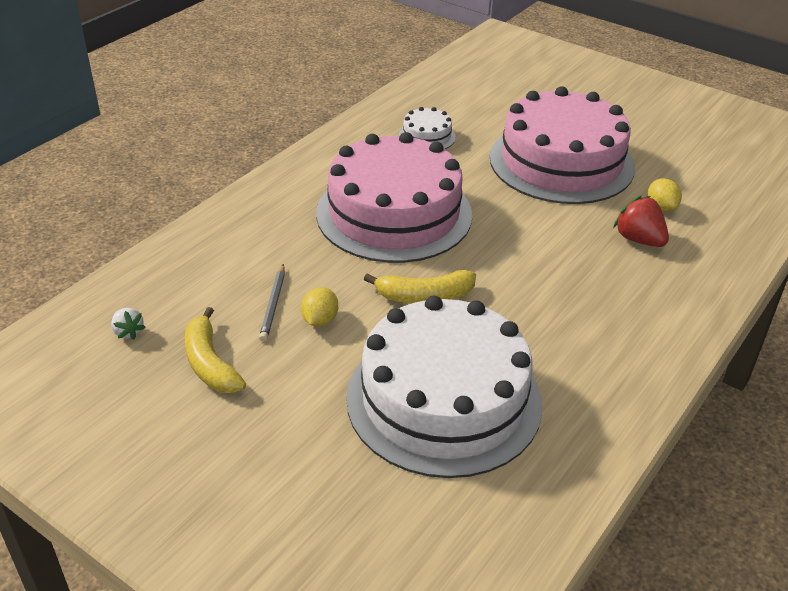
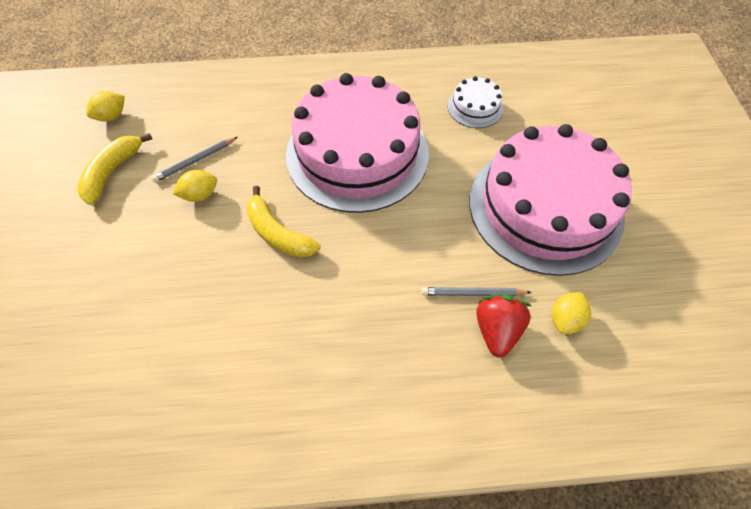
camera: 50 degrees right, 20 degrees up
white strawberry [111,308,146,340] -> yellow lemon [86,91,125,121]
white cake [346,296,542,478] -> none
none -> grey pencil [421,287,532,296]

